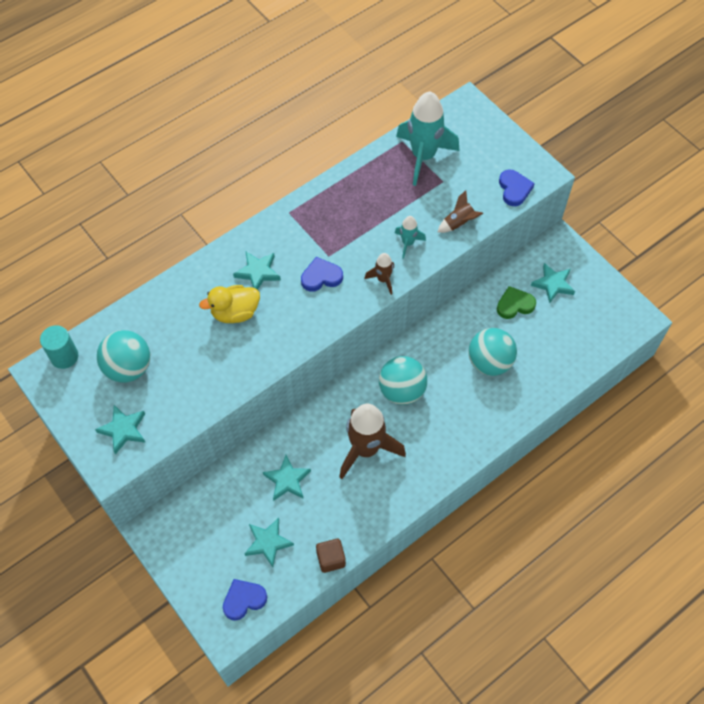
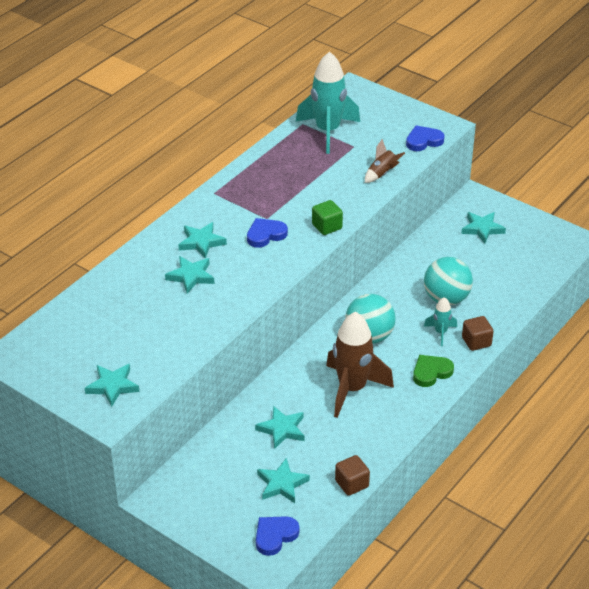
camera: 15 degrees left, 20 degrees down
turquoise cylinder [40,325,78,369] -> none
turquoise ball [97,330,150,383] -> none
yellow duck [199,285,260,323] -> turquoise star [165,256,214,293]
brown rocket [364,253,394,295] -> green cube [312,200,343,235]
turquoise rocket [395,216,426,259] -> turquoise rocket moved to [424,297,457,346]
green heart [497,286,536,319] -> green heart moved to [413,355,454,387]
blue heart [499,169,535,206] -> blue heart turned 90 degrees counterclockwise [406,125,445,151]
none -> brown cube [462,316,494,351]

